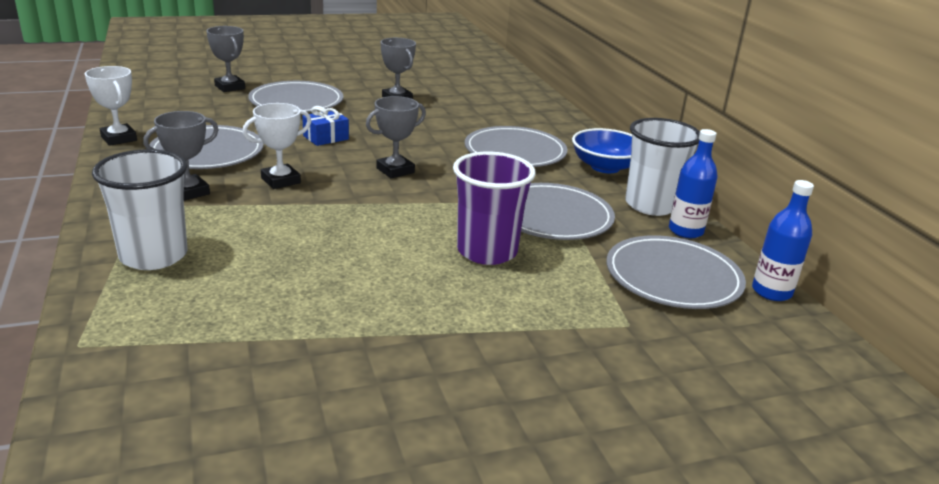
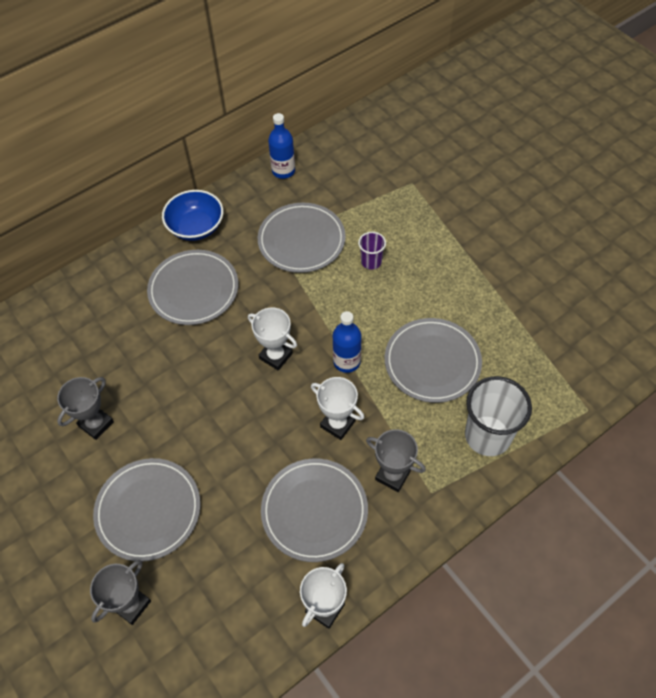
camera: 105 degrees left, 30 degrees up
blue gift [302,106,349,146] -> none
grey trophy [366,96,426,178] -> white trophy [248,307,297,371]
purple cup [453,152,536,265] -> purple cup [358,232,386,270], size x0.51
grey plate [606,235,746,309] -> grey plate moved to [385,318,482,403]
white cup [625,118,700,216] -> none
blue bottle [752,180,814,301] -> blue bottle moved to [333,311,361,373]

